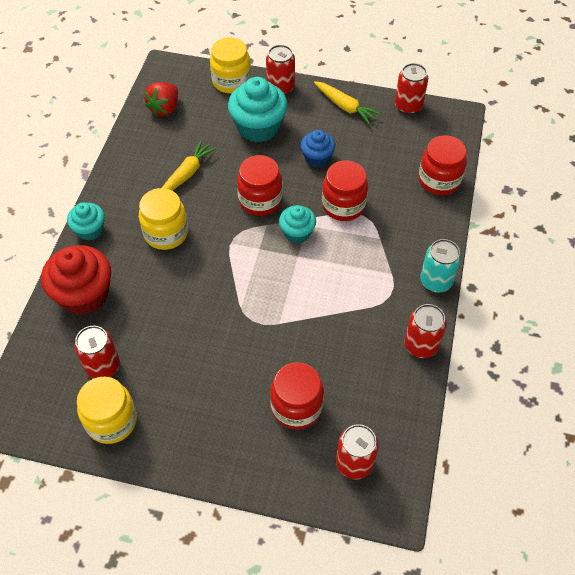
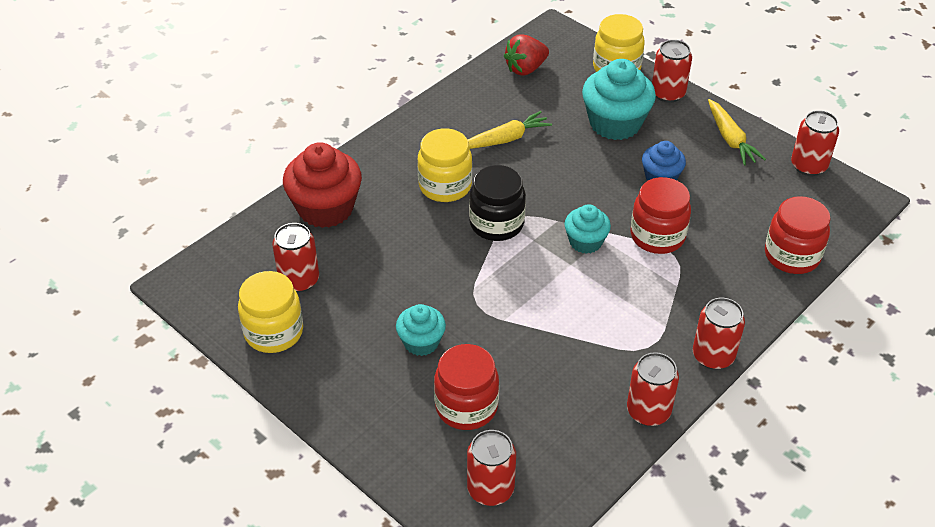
camera: 30 degrees right, 10 degrees down
turquoise cupcake [67,202,105,241] -> turquoise cupcake moved to [396,304,446,356]
red jar [237,155,283,216] -> none
turquoise can [420,239,461,293] -> red can [693,298,745,370]
none -> black jar [469,165,526,241]

